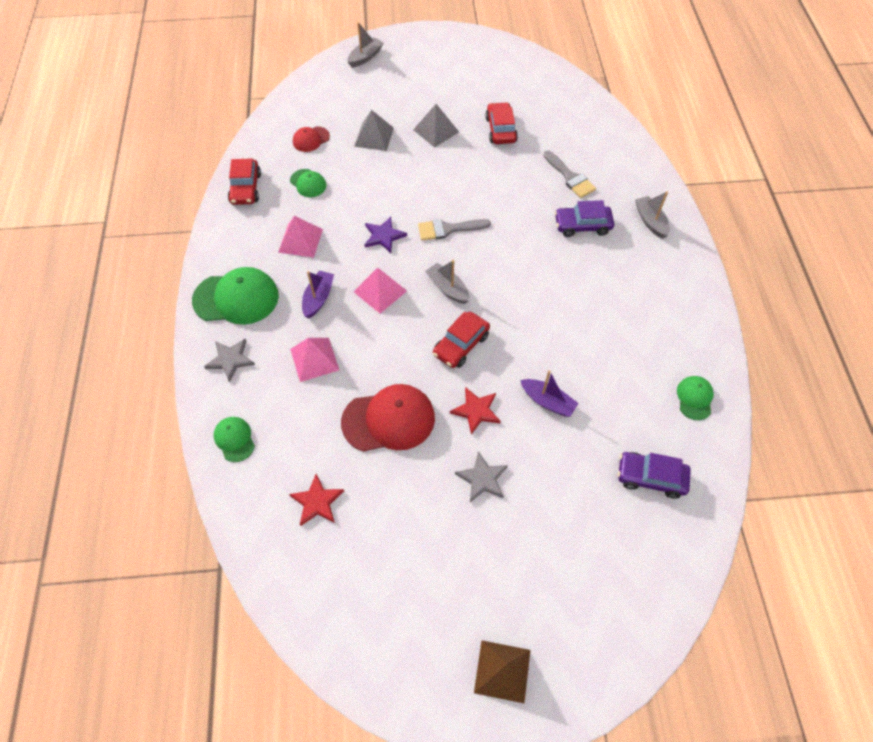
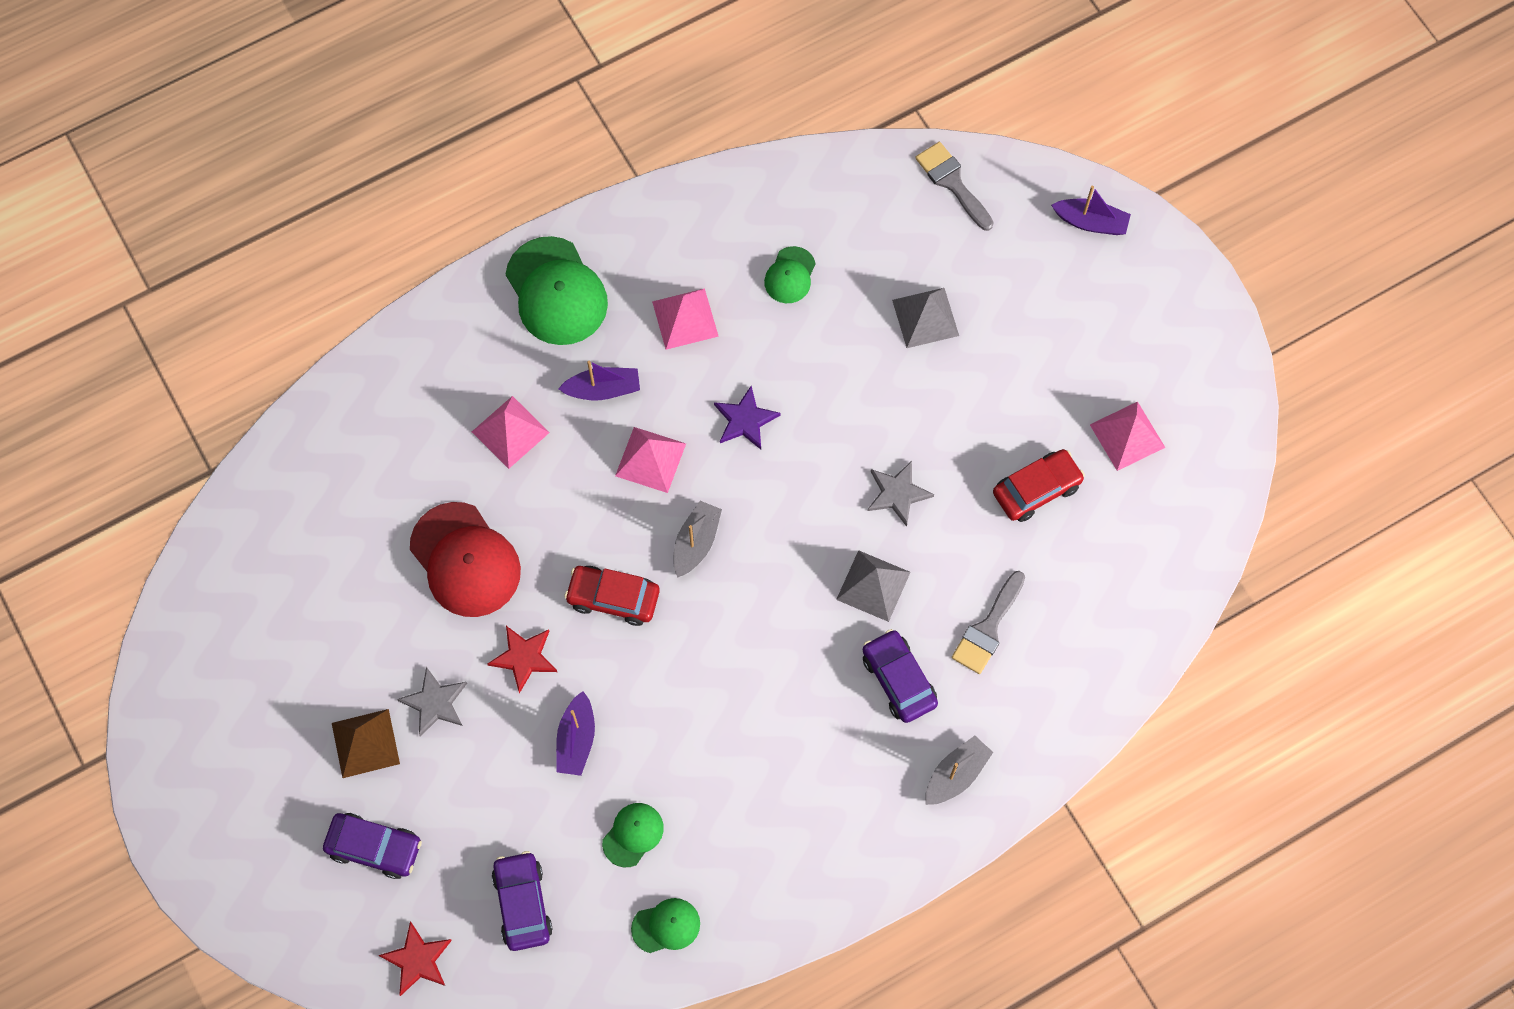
camera: 65 degrees right, 10 degrees up
grey star [204,339,255,383] -> grey star moved to [868,461,934,527]
green cap [214,417,255,462] -> green cap moved to [602,803,664,867]
red car [228,158,261,205] -> none
red star [289,474,344,526] -> red star moved to [379,921,452,996]
red cap [293,127,330,152] -> none
grey boat [348,22,384,68] -> purple boat [1051,186,1131,235]
grey pyramid [413,104,459,148] -> grey pyramid moved to [836,550,911,622]
grey brush [418,219,491,241] -> grey brush moved to [915,142,994,231]
brown pyramid [474,640,531,703] -> brown pyramid moved to [332,709,400,778]
none -> purple car [323,813,422,879]
none -> pink pyramid [1090,402,1165,471]

